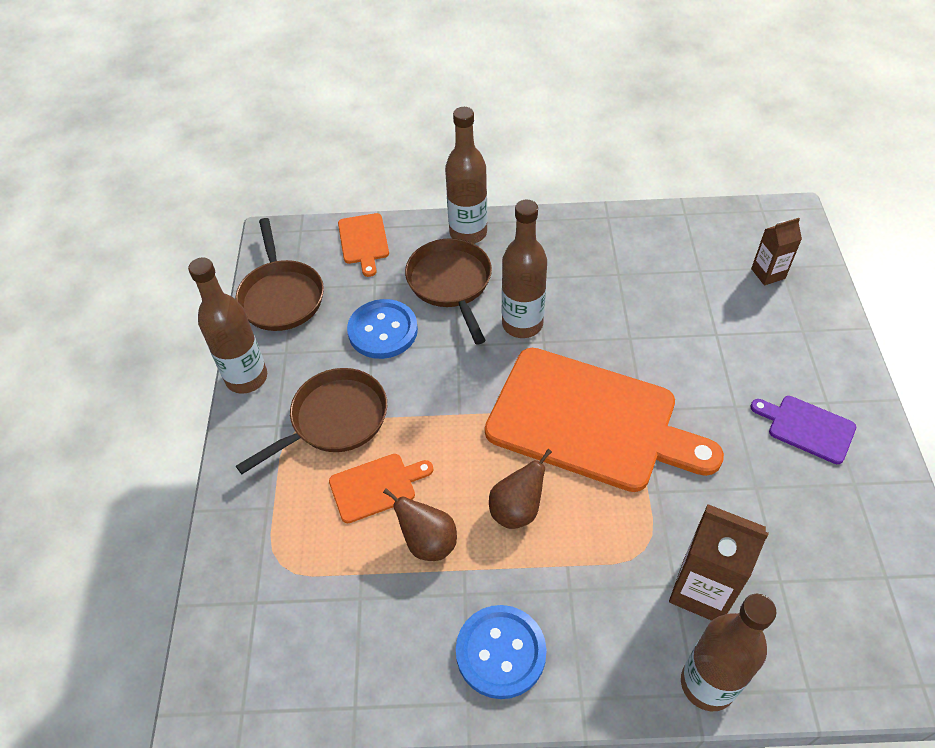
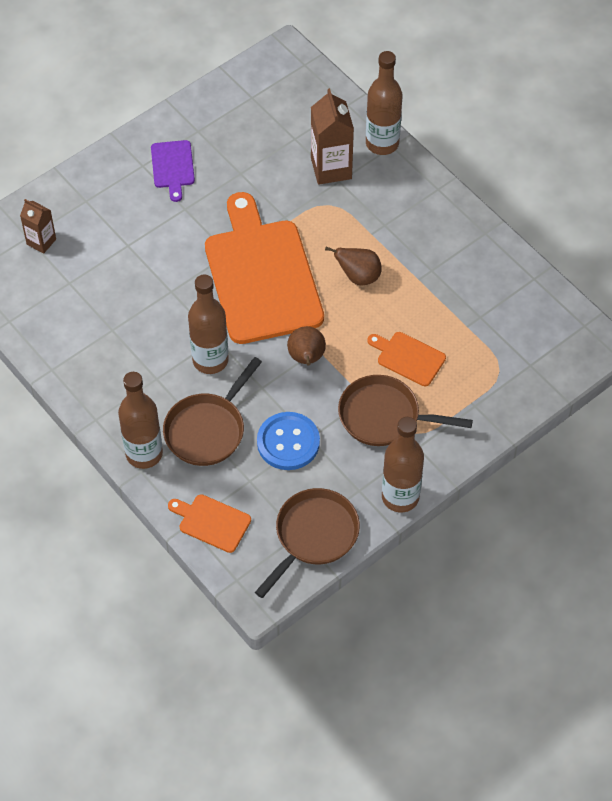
camera: 130 degrees left, 5 degrees up
orange cutting board [338,213,389,277] -> orange cutting board turned 105 degrees counterclockwise [168,494,251,553]
brown pear [383,488,457,561] -> brown pear moved to [287,326,326,365]
blue button [456,605,547,699] -> none

